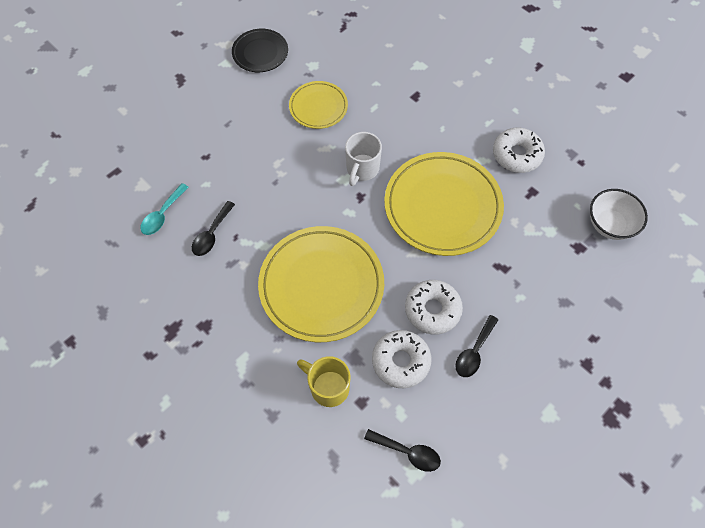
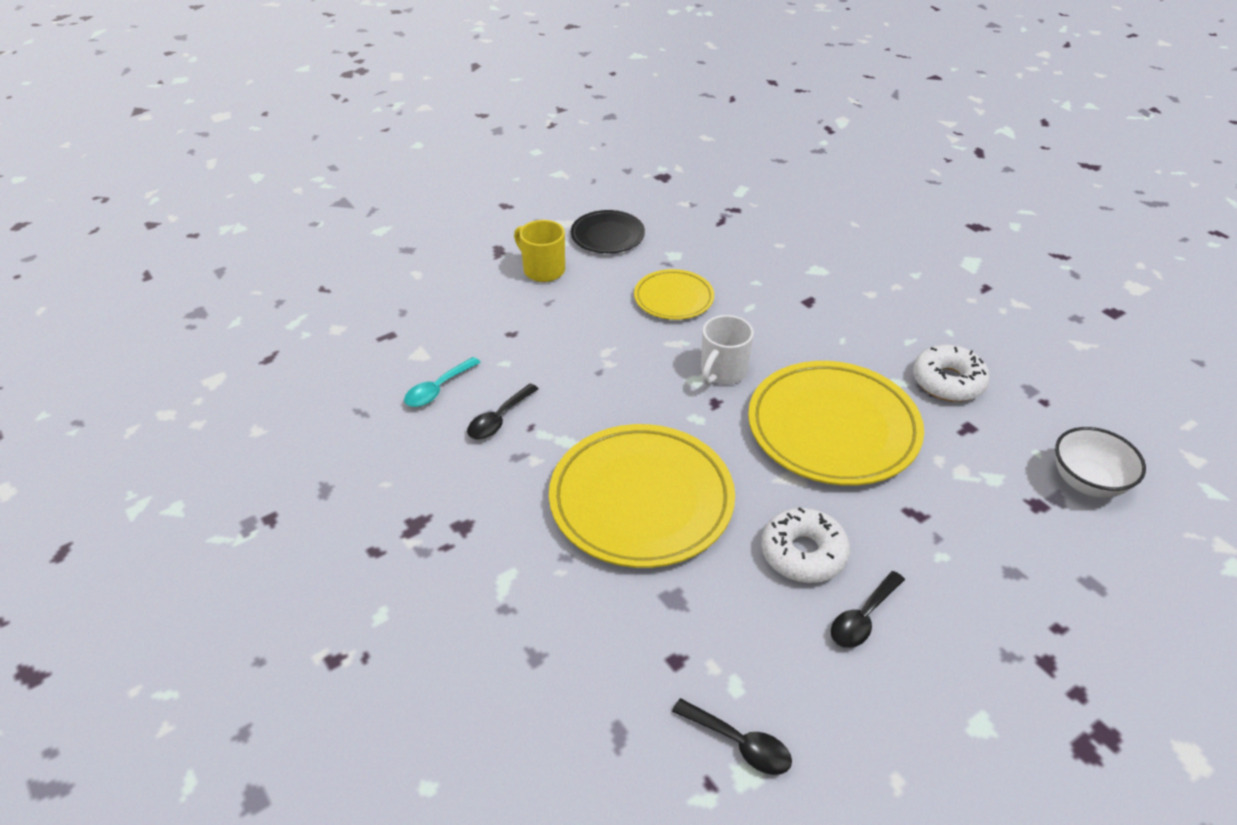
camera: 10 degrees right, 20 degrees down
yellow mug [297,356,350,407] -> yellow mug moved to [514,220,565,282]
white donut [372,330,431,388] -> none

